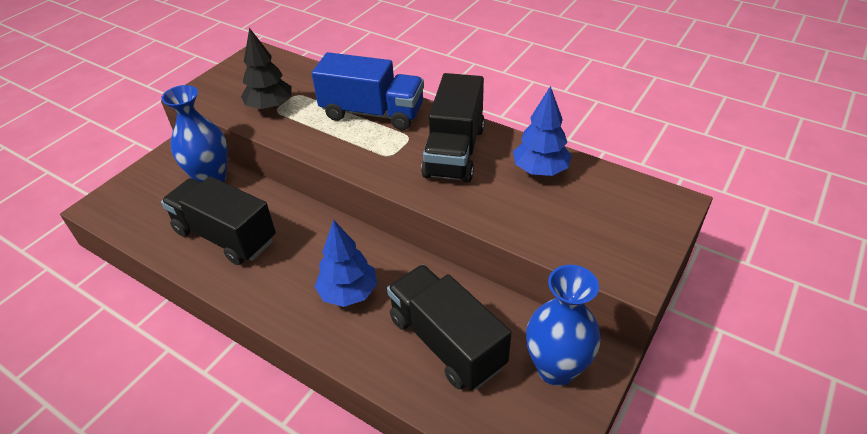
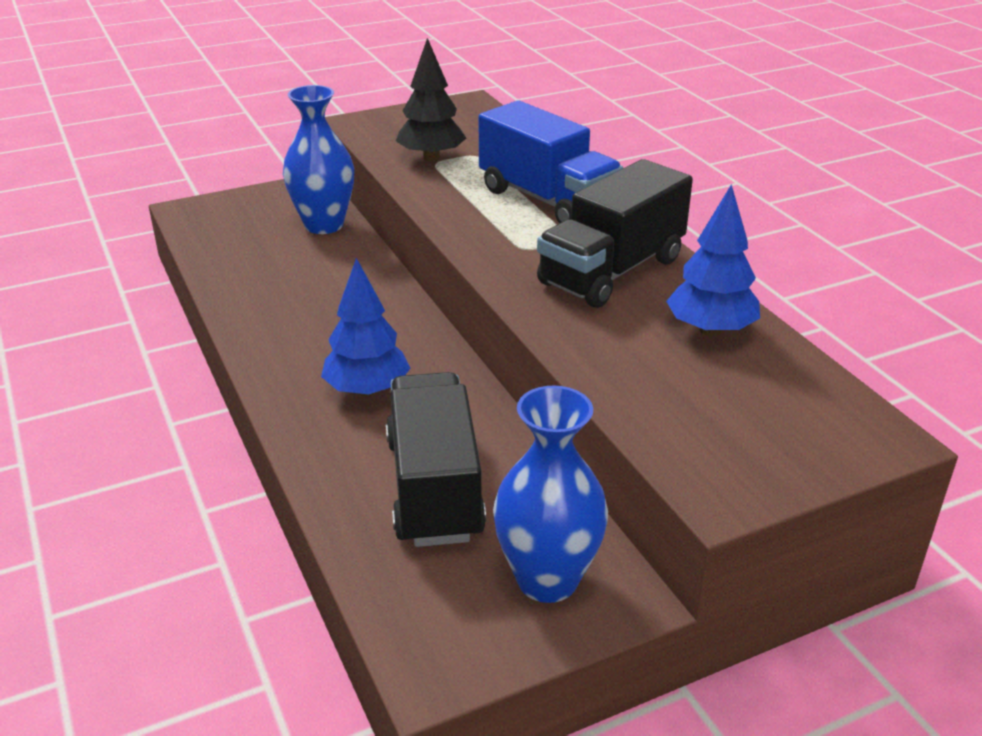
camera: 30 degrees right, 10 degrees down
black truck [161,176,276,265] -> none

